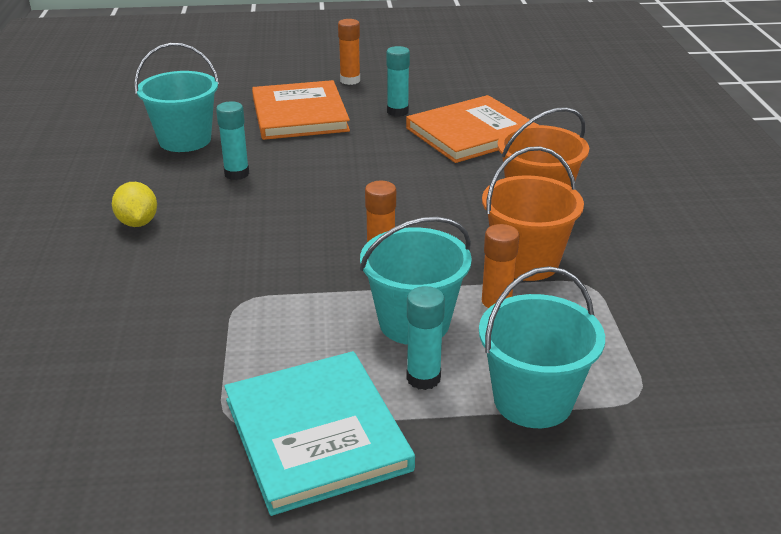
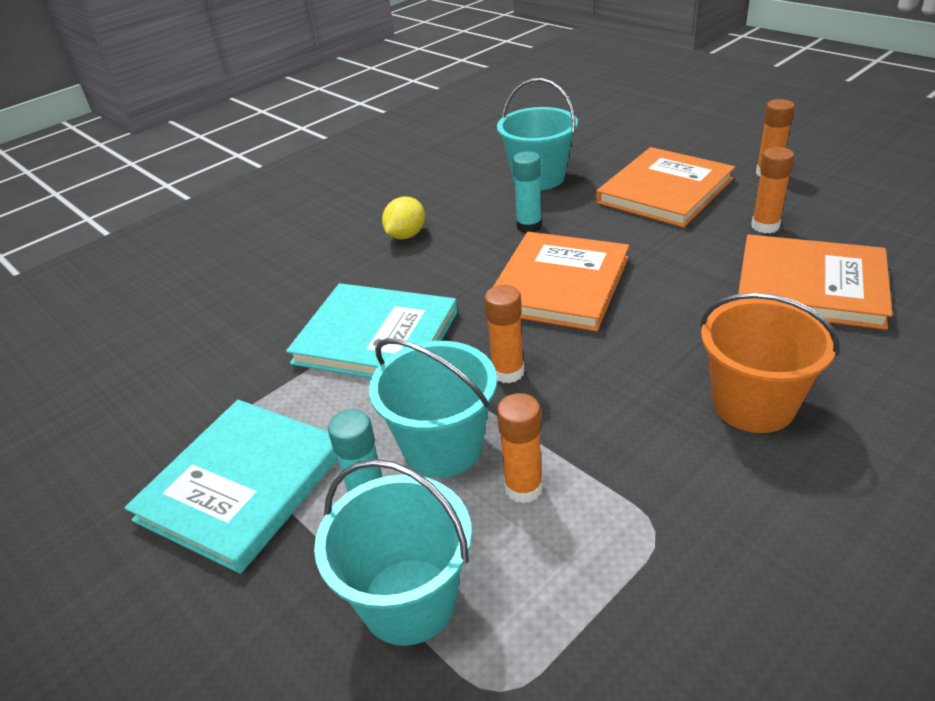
camera: 55 degrees right, 5 degrees up
turquoise glue stick [386,46,410,117] -> orange glue stick [751,147,794,233]
orange bucket [482,146,584,281] -> none
none -> turquoise book [286,283,458,378]
none -> orange book [493,232,629,331]

